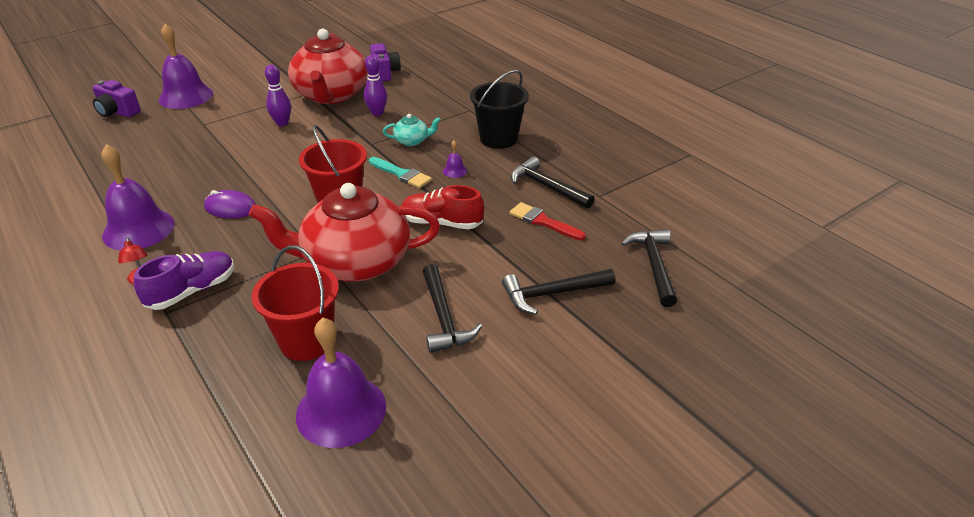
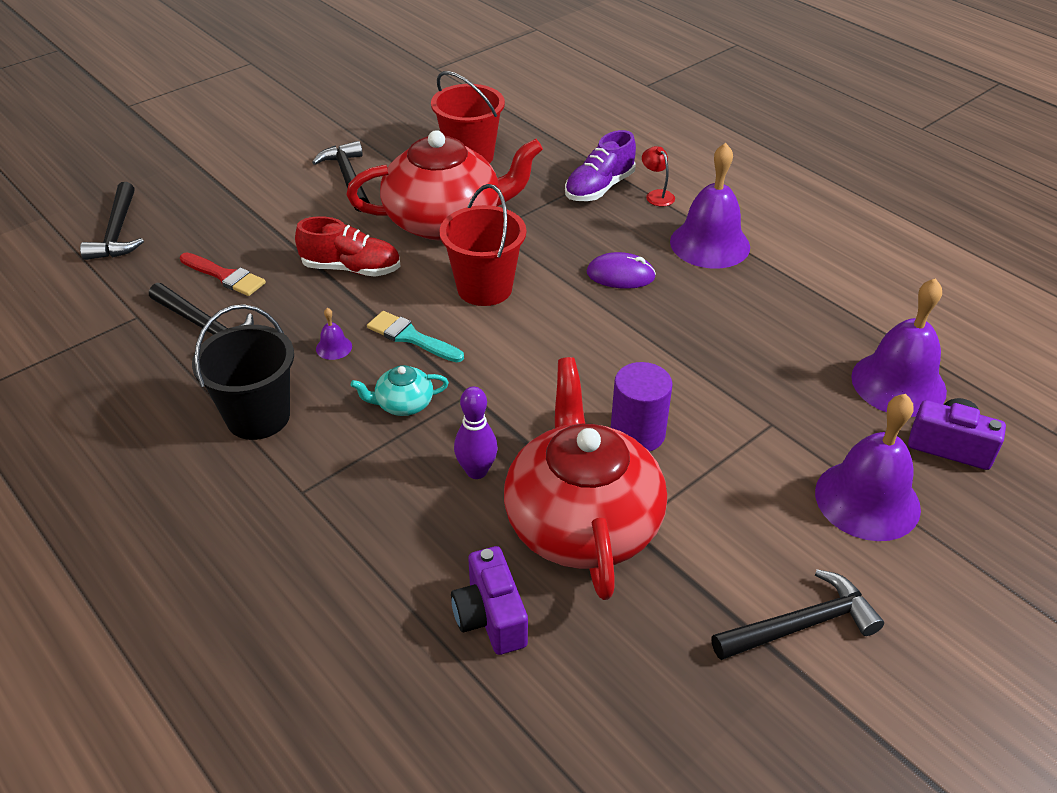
camera: 175 degrees right, 5 degrees up
purple bowling pin [265,64,291,126] -> purple cylinder [611,362,673,452]
purple bell [296,318,386,448] -> purple bell moved to [851,278,947,417]
black hammer [502,269,615,315] -> black hammer moved to [712,569,884,660]

